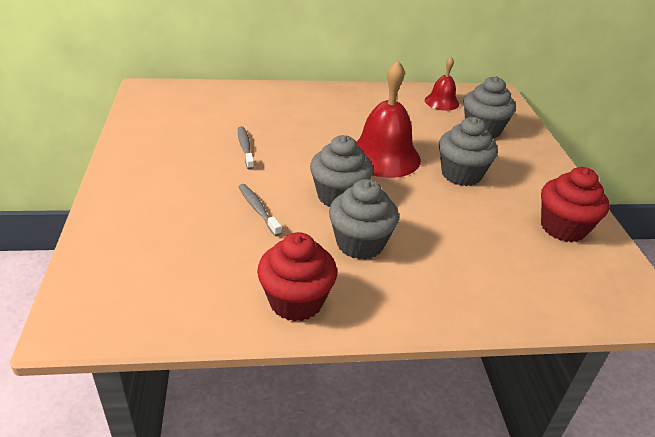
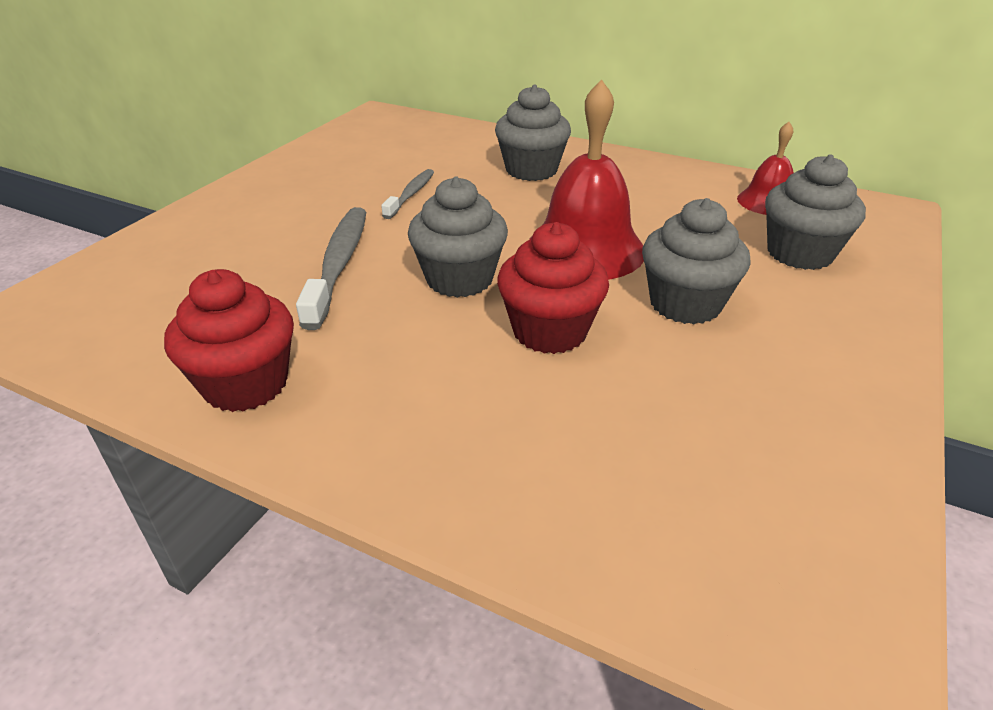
camera: 35 degrees right, 0 degrees up
grey toothbrush [239,184,282,236] -> grey toothbrush [296,207,366,330], size x1.70
grey cupcake [329,179,399,260] -> grey cupcake moved to [495,84,571,181]
red cupcake [541,167,609,242] -> red cupcake moved to [497,222,609,354]

